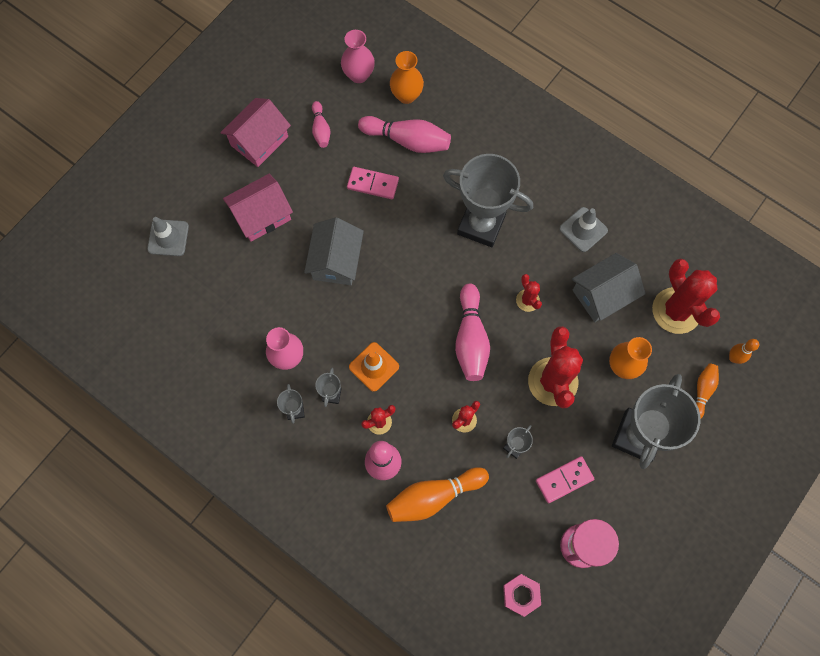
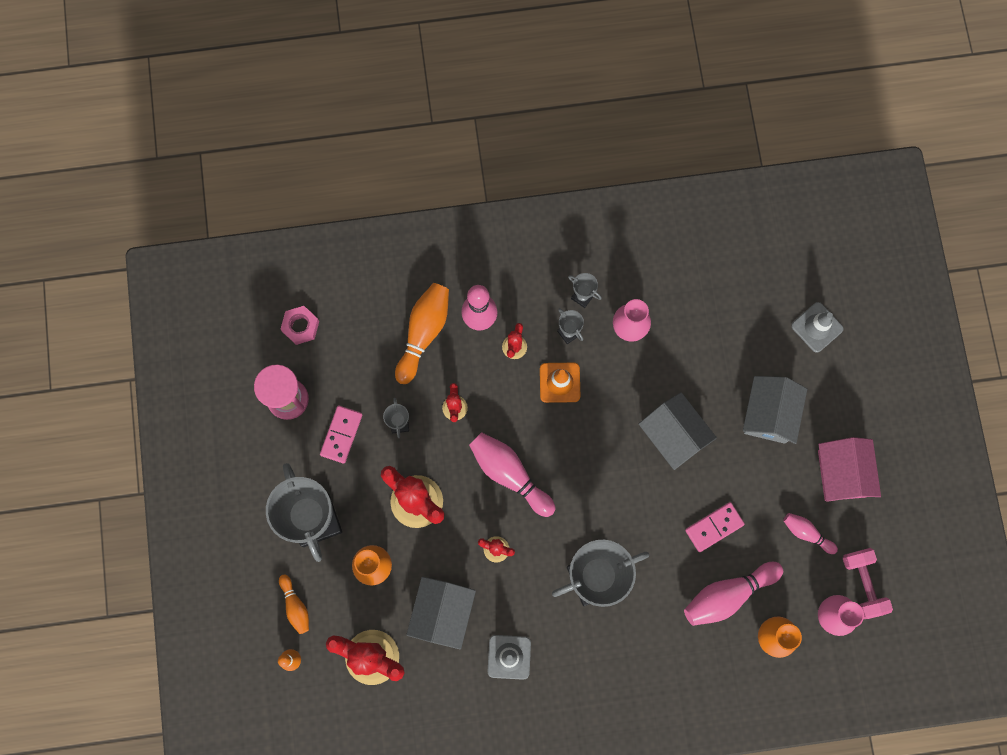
camera: 135 degrees right, 5 degrees up
pink house [223,174,293,242] -> grey house [743,376,807,444]
none -> pink dumbbell [843,548,893,619]

